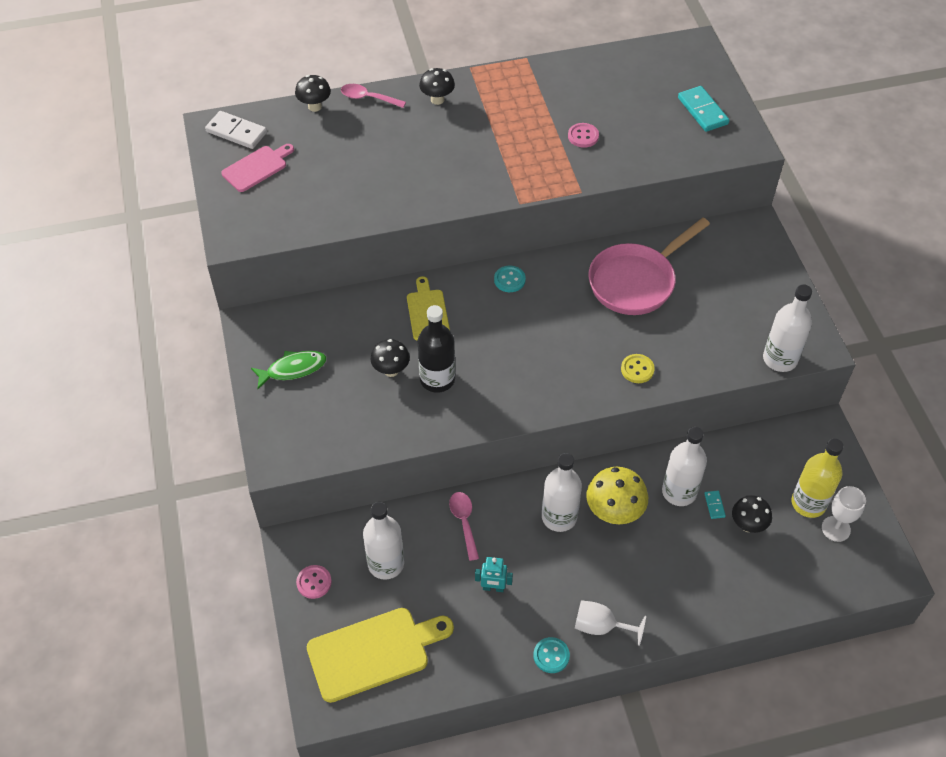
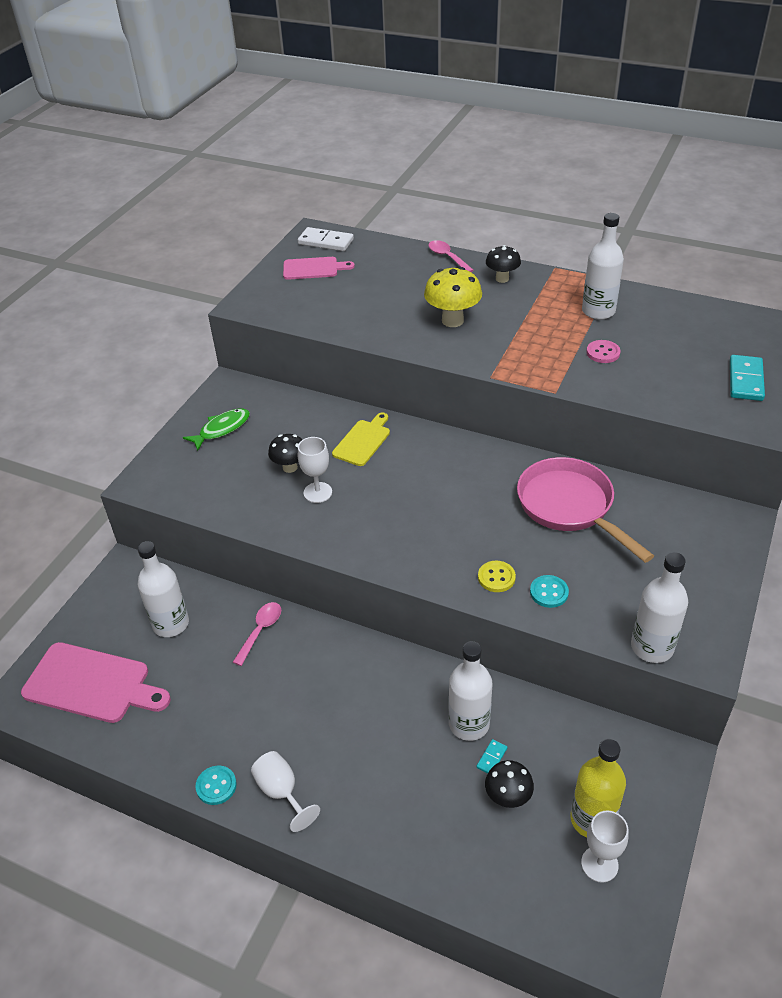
camera: 40 degrees right, 10 degrees down
white domino [205,111,267,149] -> white domino turned 45 degrees counterclockwise [298,227,354,251]
green fish [251,351,326,389] -> green fish turned 60 degrees counterclockwise [183,408,250,451]
black mushroom [295,75,331,112] -> none
pink button [296,565,332,599] -> none
yellow cutting board [307,608,454,703] -> pink cutting board [21,642,171,723]
black bottle [418,305,455,393] -> white goblet [298,437,332,503]
turquoise robot [475,557,513,592] -> none
turquoise button [494,266,526,292] -> turquoise button moved to [530,575,569,608]
white bottle [542,453,582,532] -> white bottle moved to [582,213,624,320]
yellow mushroom [586,467,648,524] -> yellow mushroom moved to [424,267,482,327]
pink pan [589,218,710,315] -> pink pan turned 60 degrees clockwise [517,457,654,563]

